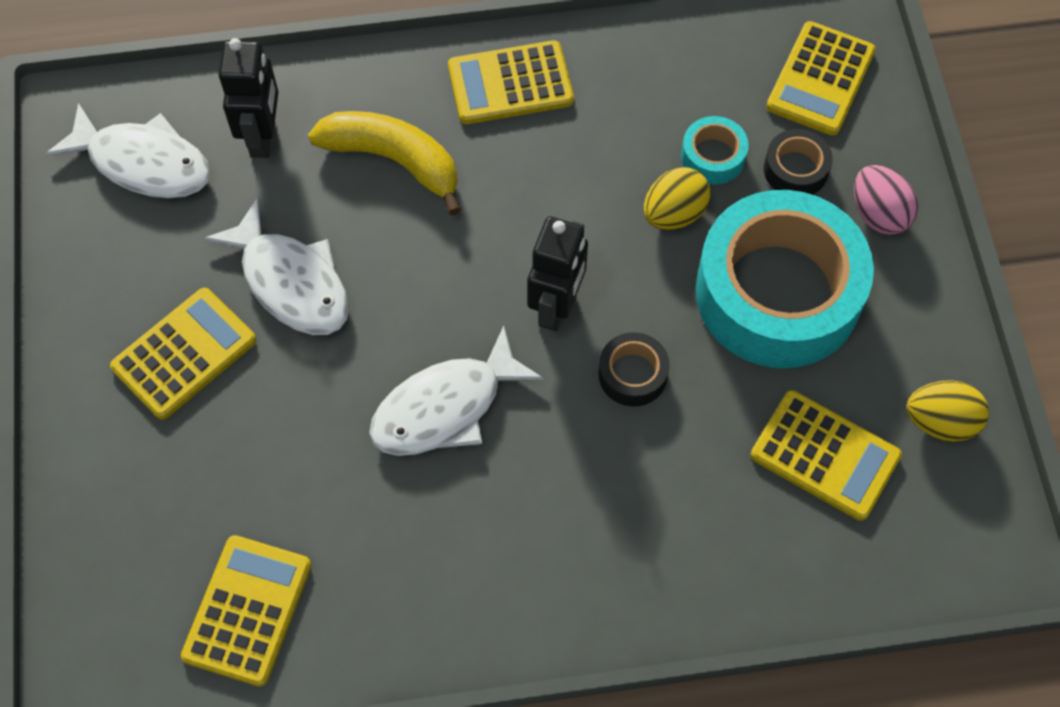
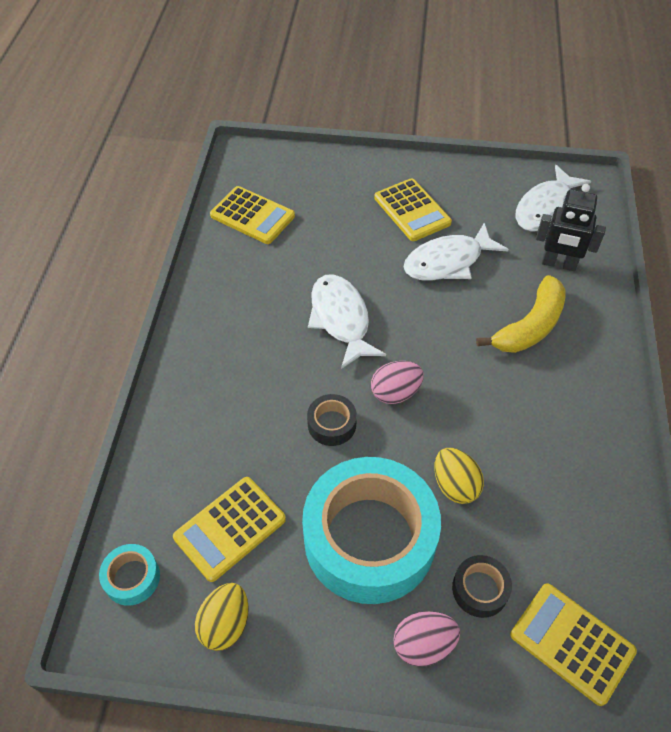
camera: 105 degrees right, 10 degrees down
yellow calculator [448,40,574,124] -> none
black robot [527,216,588,331] -> pink egg [371,361,424,404]
turquoise tape [681,116,749,185] -> turquoise tape moved to [99,544,160,606]

